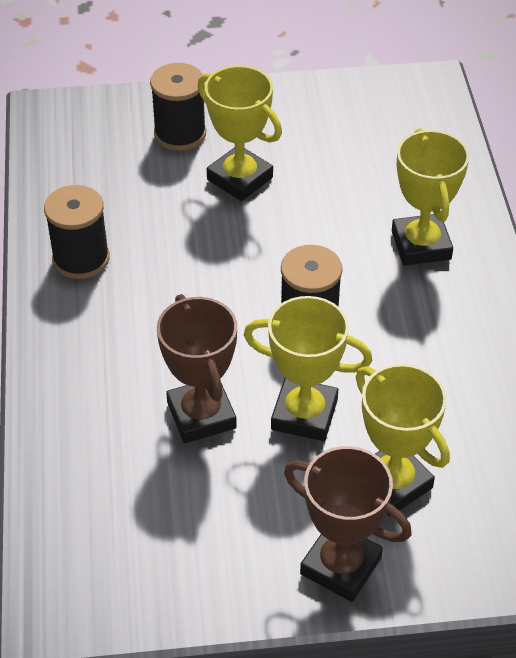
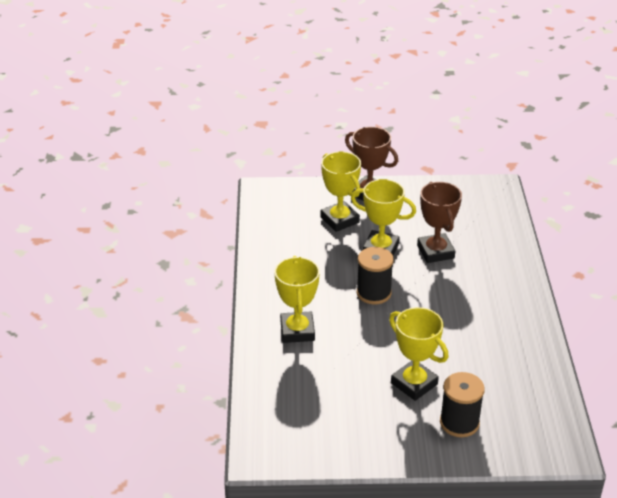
camera: 175 degrees left, 10 degrees down
black spool [44,185,110,279] -> none

